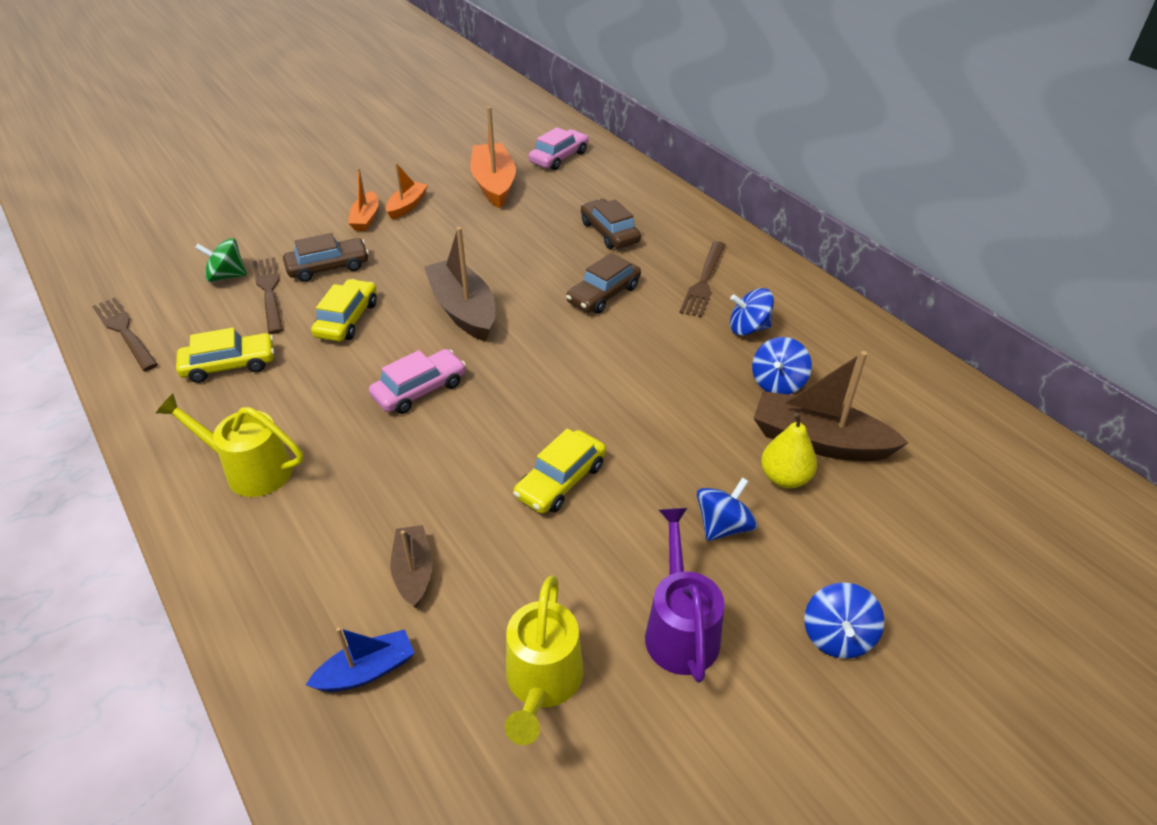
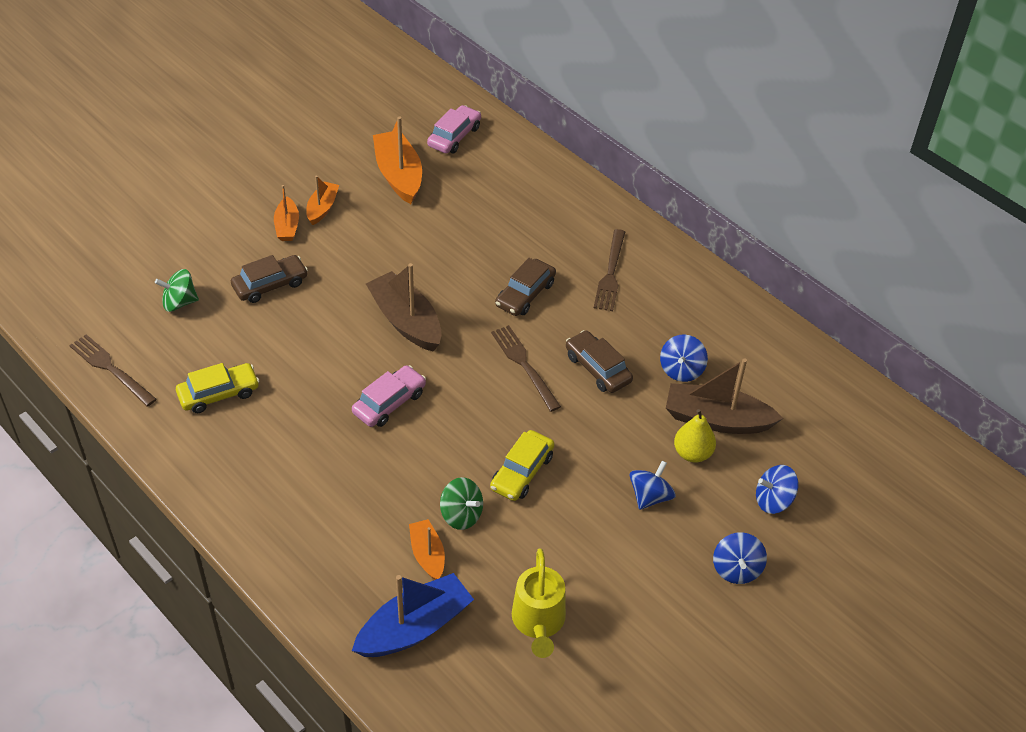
camera: 10 degrees left, 5 degrees up
yellow watering can [156,393,303,497] -> none
brown fork [253,257,283,334] -> brown fork moved to [491,325,561,412]
blue boat [306,627,414,692] -> blue boat [352,573,474,657], size x1.76
yellow car [311,279,377,342] -> none
brown boat [390,525,432,608] -> orange boat [409,519,445,580]
brown car [581,199,641,249] -> brown car moved to [566,330,633,393]
purple watering can [645,508,725,683] -> none
blue spinning top [730,288,774,336] -> blue spinning top moved to [756,465,799,514]
none -> green spinning top [440,477,483,530]

